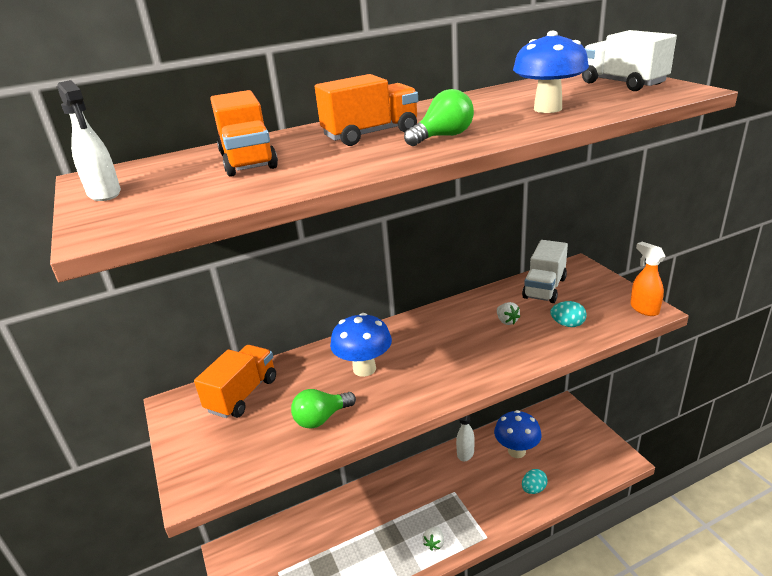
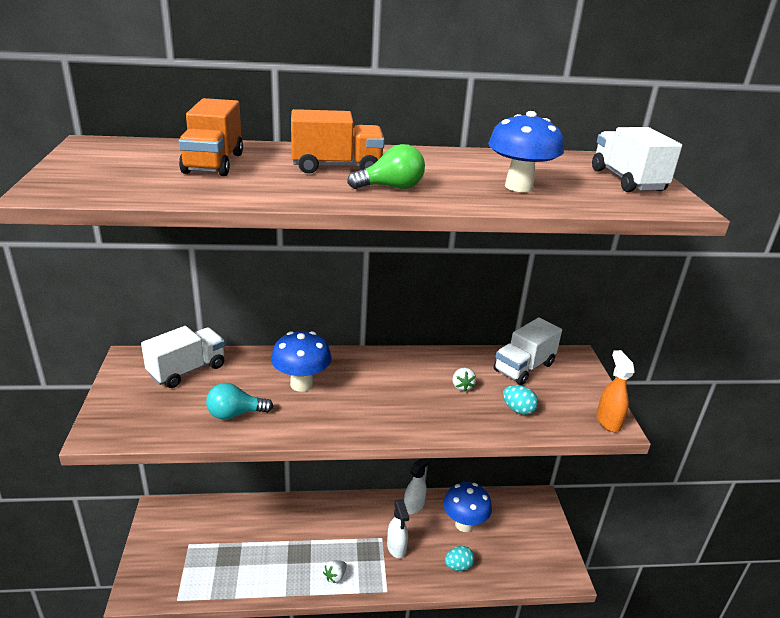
camera: 15 degrees right, 0 degrees up
white spray bottle [57,80,121,201] -> white spray bottle moved to [387,500,409,558]
orange truck [194,345,276,418] -> white truck [141,326,225,388]
green light bulb [291,389,356,429] -> turquoise light bulb [206,383,273,420]

